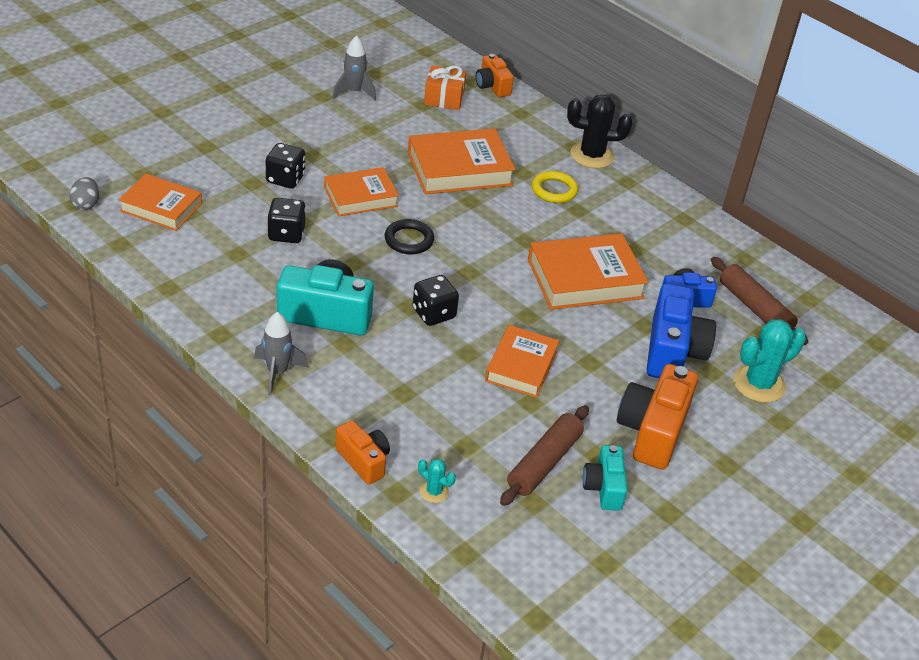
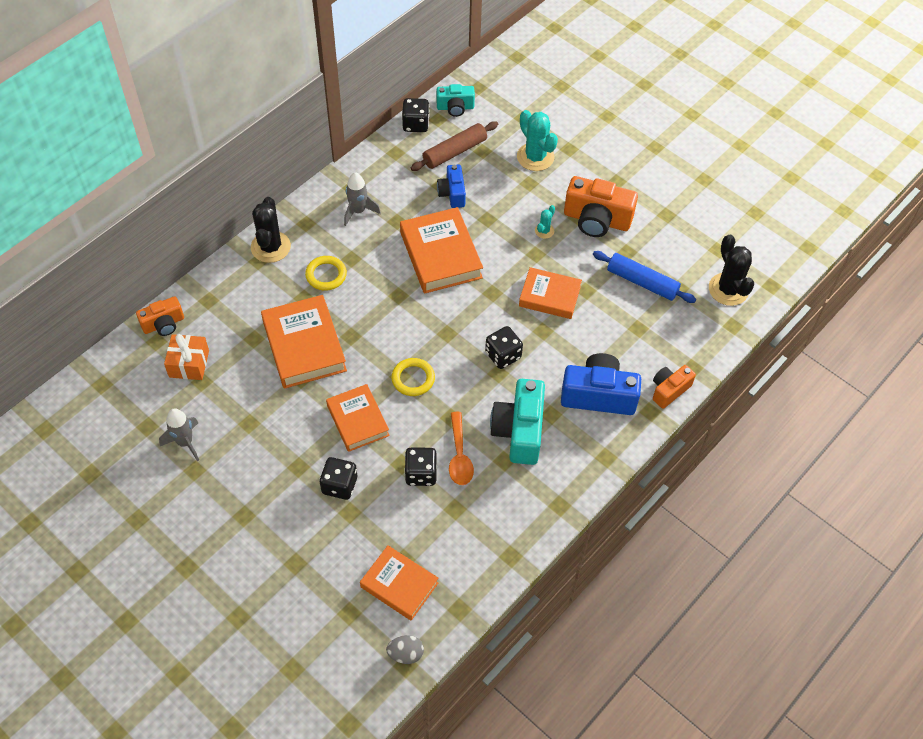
camera: 90 degrees left, 15 degrees up
orange book [119,173,202,231] -> orange book turned 75 degrees counterclockwise [360,545,439,621]
grey rocket [254,312,308,395] -> grey rocket moved to [344,172,381,226]
black ring [385,219,434,254] -> yellow ring [392,358,435,396]
turquoise cactus [418,458,456,503] -> turquoise cactus moved to [535,205,555,239]
brown rolling pin [500,405,589,506] -> blue rolling pin [593,251,696,303]
turquoise camera [583,445,628,511] -> turquoise camera moved to [436,84,475,117]
blue camera [647,283,716,378] -> blue camera moved to [561,353,641,415]
none -> black dice [402,98,429,132]
none -> orange spoon [449,412,474,485]
none -> black cactus [709,235,754,306]

